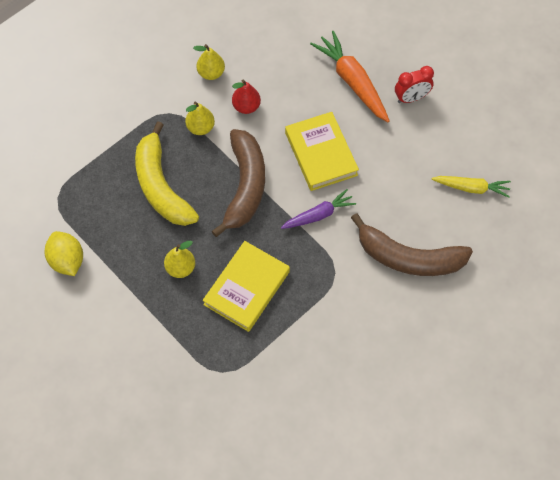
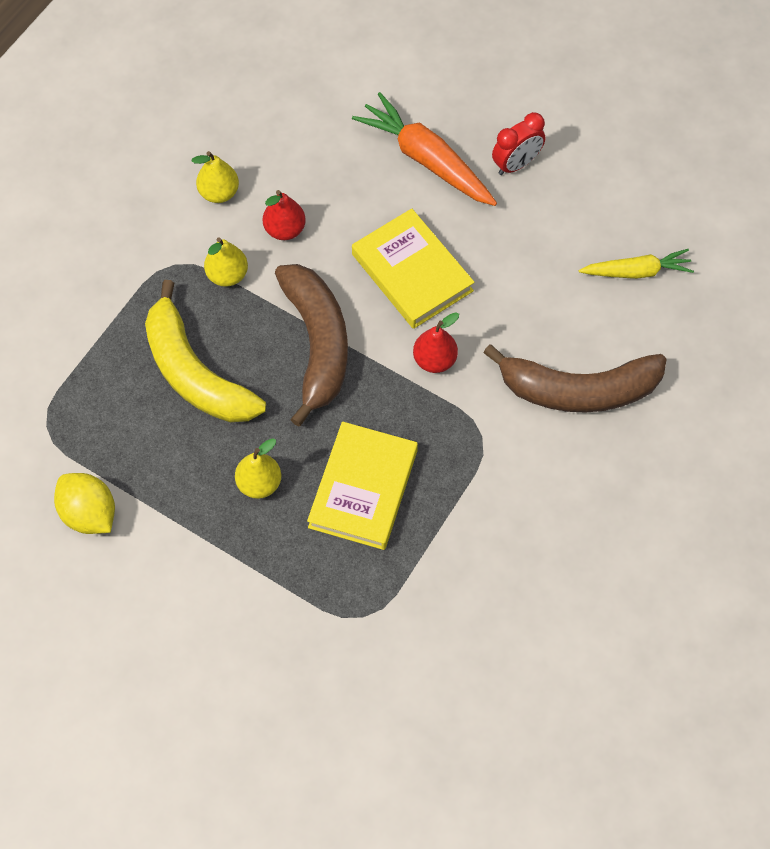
camera: 15 degrees left, 0 degrees up
purple carrot [281,189,356,229] -> red pear [413,312,459,373]

